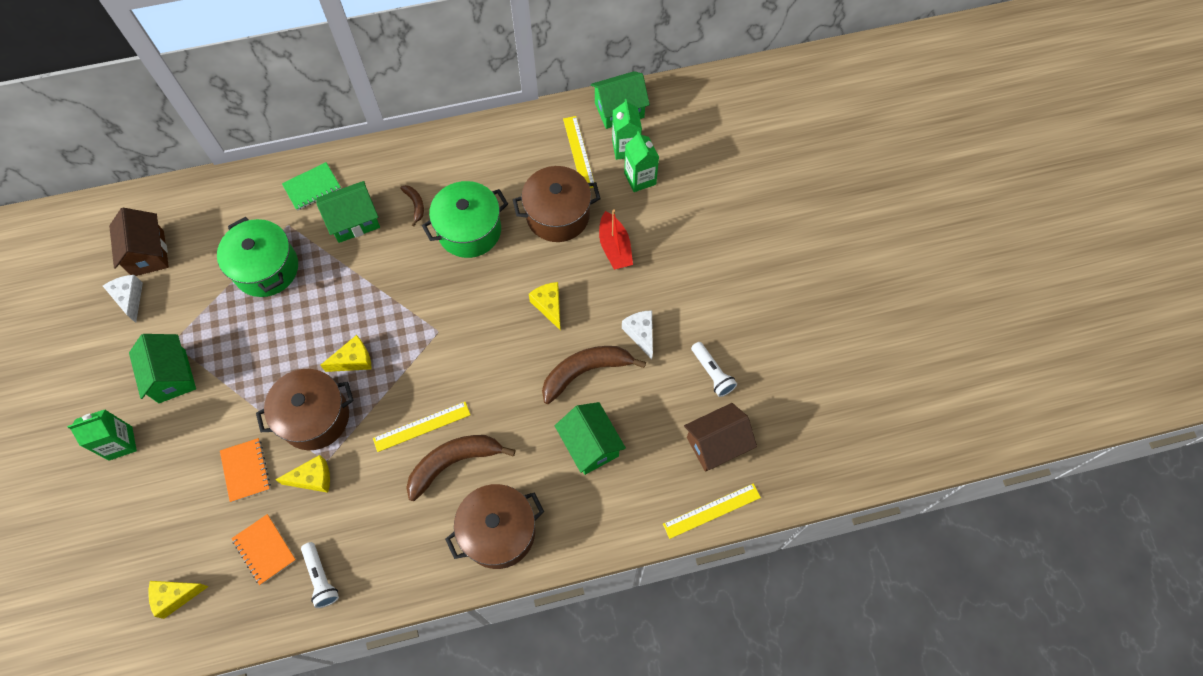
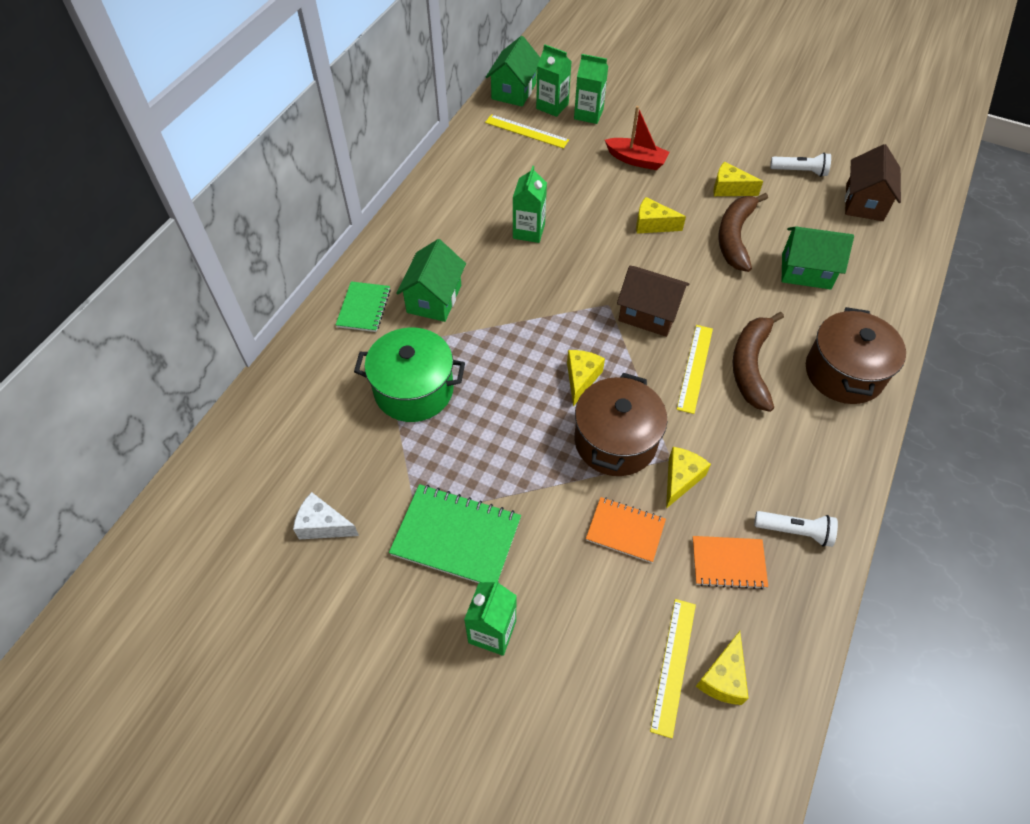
camera: 50 degrees left, 10 degrees down
brown house [109,208,169,276] -> brown house moved to [617,266,689,337]
green house [129,334,196,403] -> green notebook [389,484,521,583]
brown banana [400,185,424,227] -> none
green pot [422,181,508,258] -> green carton [513,166,547,243]
brown pot [513,166,601,242] -> none
white cheese [622,310,653,359] -> yellow cheese [713,161,763,196]
yellow ruler [663,483,761,539] -> yellow ruler moved to [650,599,696,738]

